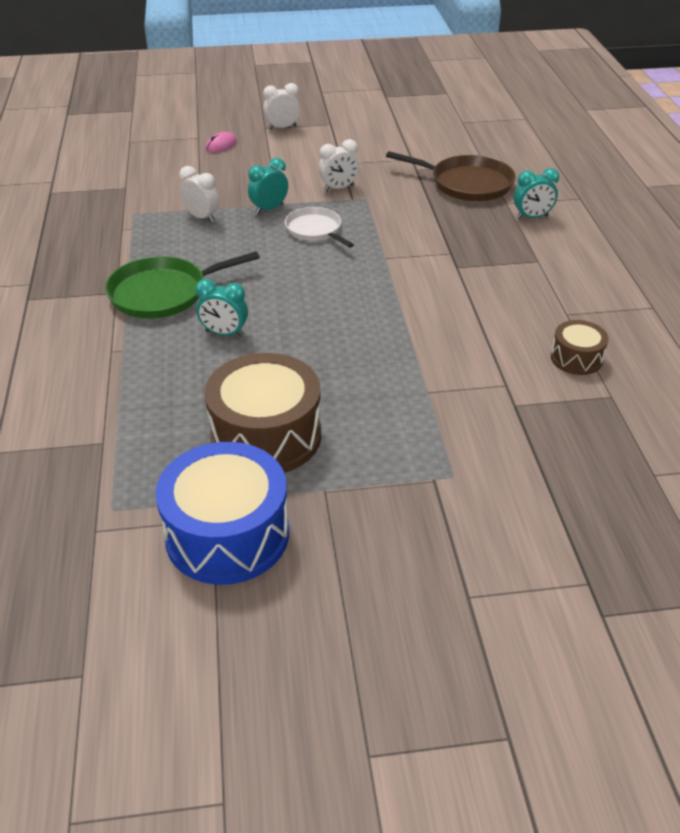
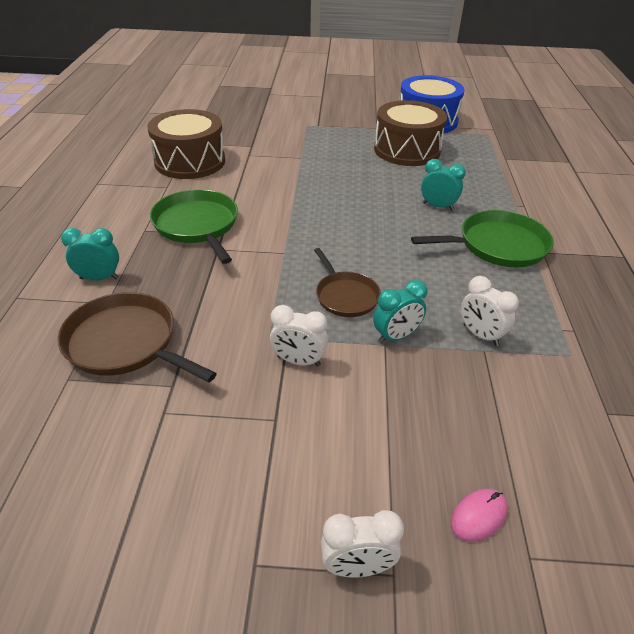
camera: 170 degrees left, 0 degrees up
white pan [285,207,354,248] -> brown pan [314,248,381,317]
white clock [319,139,359,192] -> white clock turned 150 degrees counterclockwise [270,305,328,366]
brown drum [551,320,609,375] -> brown drum [147,109,225,179], size x1.96
none -> green pan [150,189,238,264]

